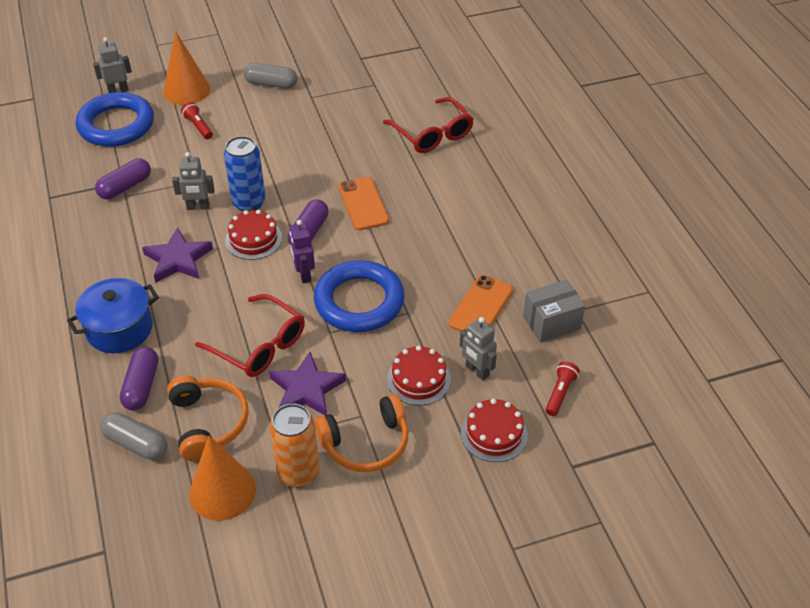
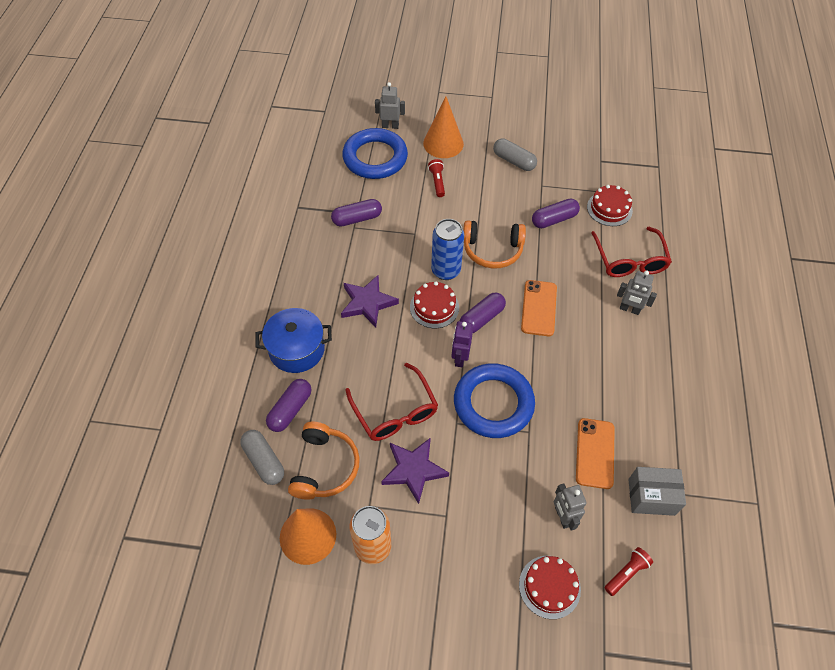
camera: 25 degrees right, 10 degrees up
grey robot [172,152,215,210] -> grey robot moved to [617,271,657,315]
orange headphones [315,394,408,472] -> orange headphones moved to [463,220,526,269]
red cake [387,346,451,405] -> red cake moved to [587,185,633,226]
orange phone [449,275,513,332] -> orange phone turned 45 degrees counterclockwise [576,418,615,489]
none -> purple capsule [532,199,580,228]

